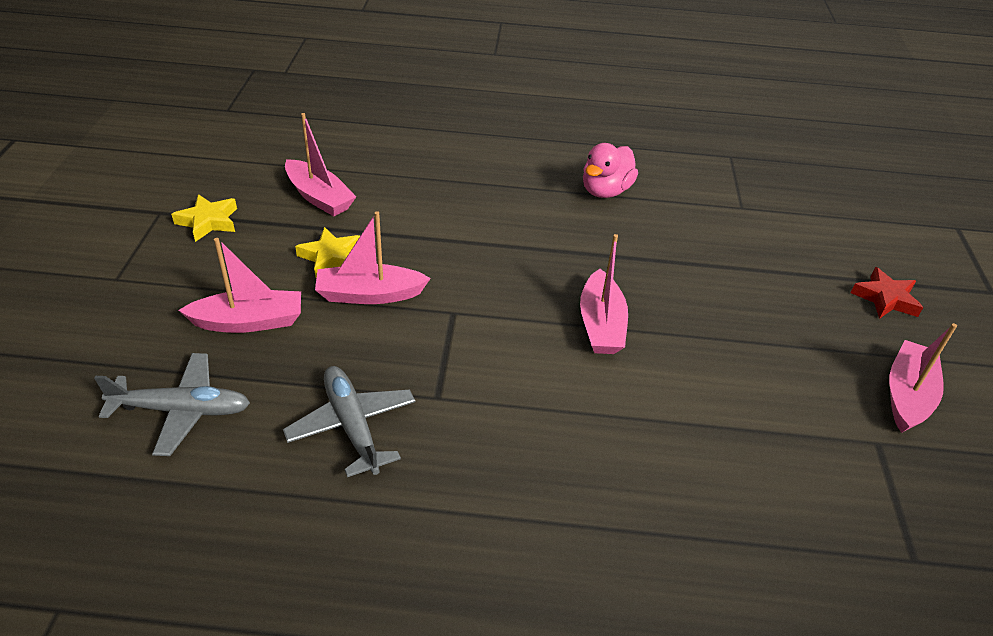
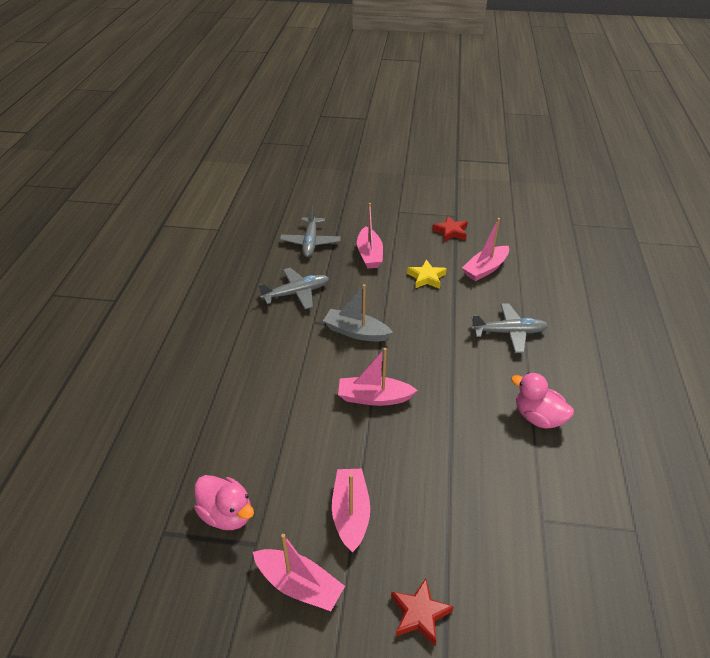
camera: 95 degrees right, 0 degrees up
yellow star [171,194,237,242] -> red star [432,216,468,242]
pink boat [315,211,431,304] -> pink boat moved to [332,469,370,552]
none -> pink duck [194,475,254,530]
none -> grey boat [323,284,393,341]
none -> grey plane [471,303,549,353]

